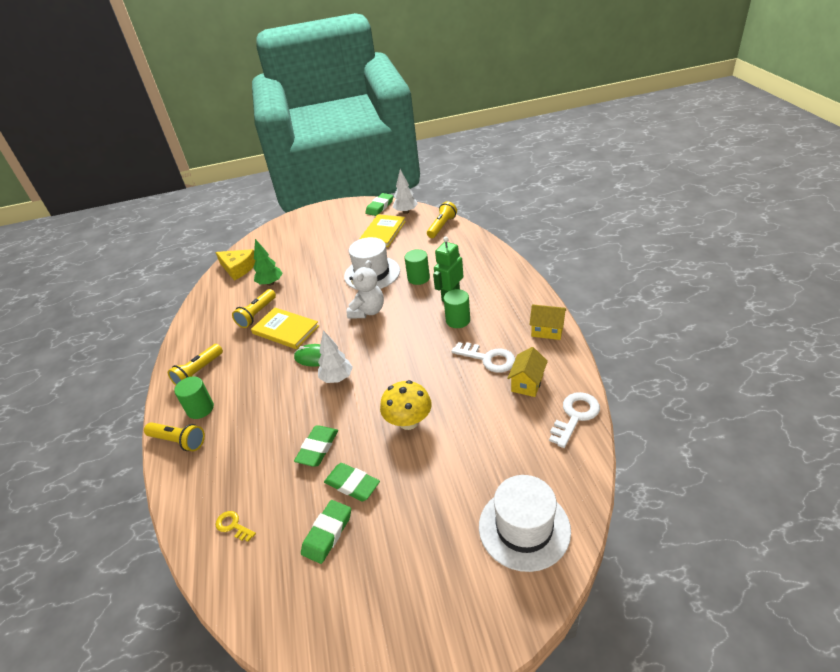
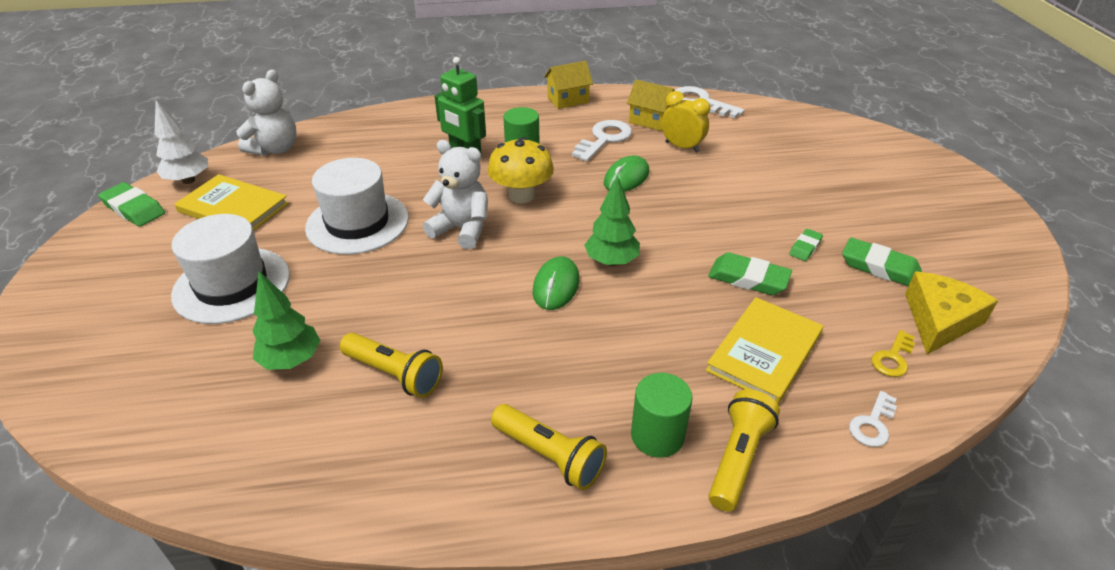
camera: 90 degrees left, 0 degrees up
yellow cheese [215,249,256,280] -> yellow cheese moved to [905,272,998,355]
yellow book [251,307,319,349] -> yellow book moved to [706,297,823,404]
white tree [318,330,353,383] -> green tree [584,175,640,266]
green eraser [324,463,380,501] -> green eraser [789,229,823,261], size x0.58
yellow mushroom [380,380,432,430] -> yellow mushroom moved to [488,137,554,203]
green cylinder [404,249,430,285] -> none
yellow flashlight [427,202,457,238] -> white teddy bear [236,70,297,156]
white hat [479,475,571,572] -> white hat moved to [171,214,290,324]
yellow house [529,304,566,340] -> yellow house turned 45 degrees clockwise [544,61,593,109]
none -> green mouse [604,155,649,192]
none -> yellow clock [662,91,710,153]
none -> white key [849,391,897,447]

